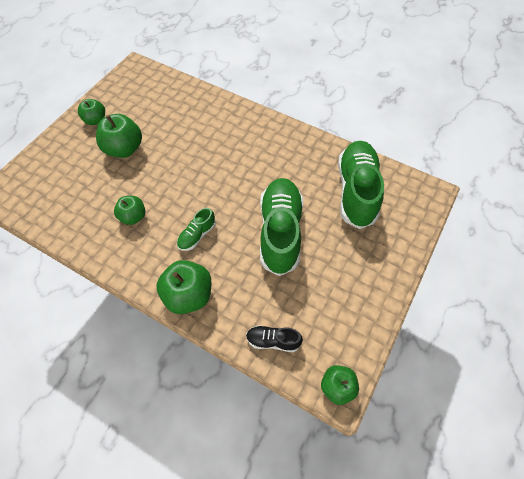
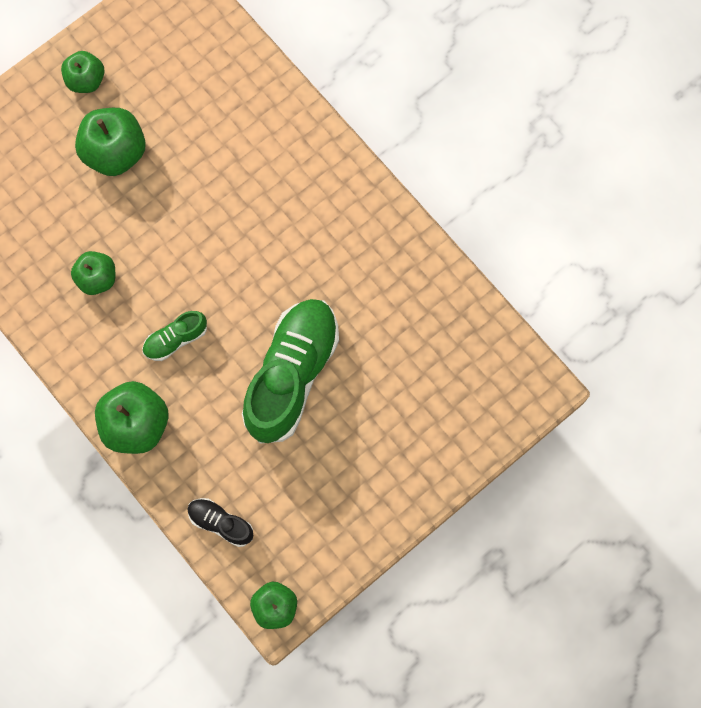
camera: 20 degrees right, 15 degrees up
green shoe [338,141,384,229] -> none

